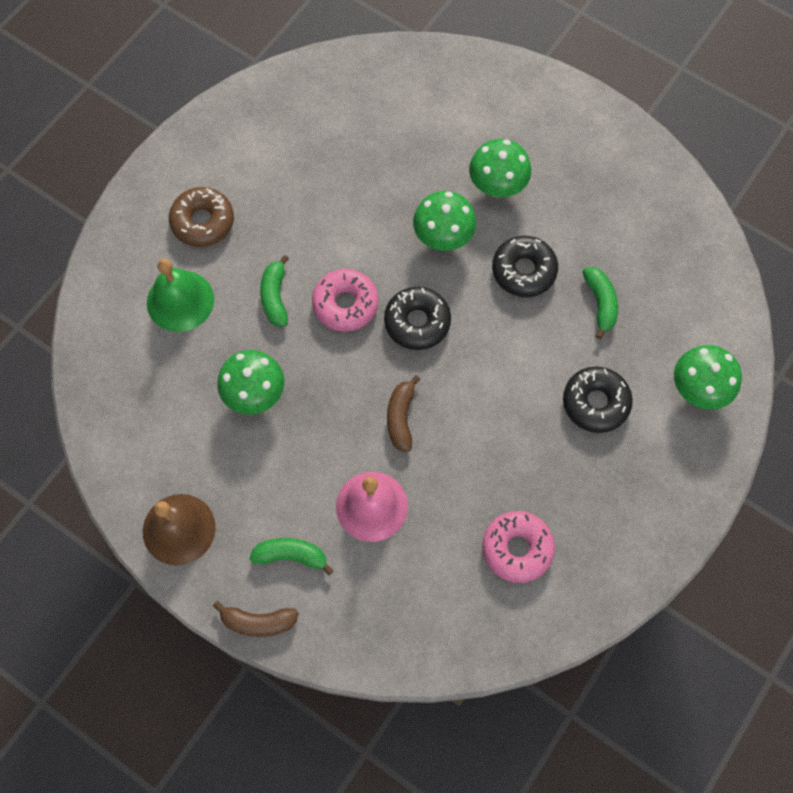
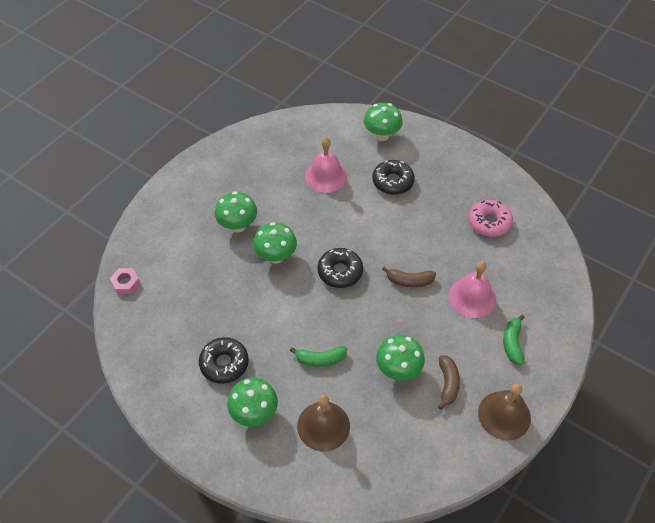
camera: 90 degrees left, 15 degrees down
green bell [147,259,214,332] -> brown bell [297,395,350,451]
brown donut [169,187,234,247] -> green mushroom [227,378,278,427]
brown banana [213,601,299,637] -> brown banana moved to [438,355,460,410]
pink donut [312,269,379,332] -> none
black donut [492,236,558,297] -> black donut moved to [199,337,249,384]
green banana [582,267,618,339] -> pink bell [305,137,347,193]
none -> pink nut [110,268,140,294]

